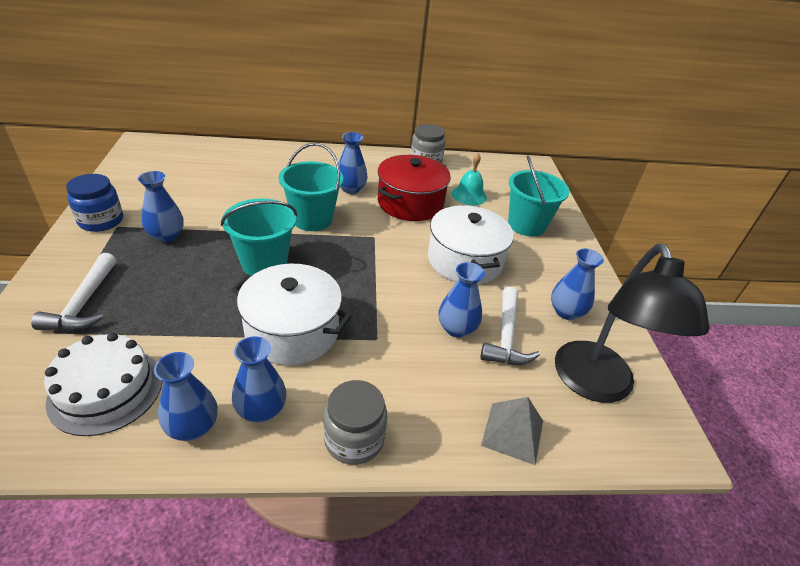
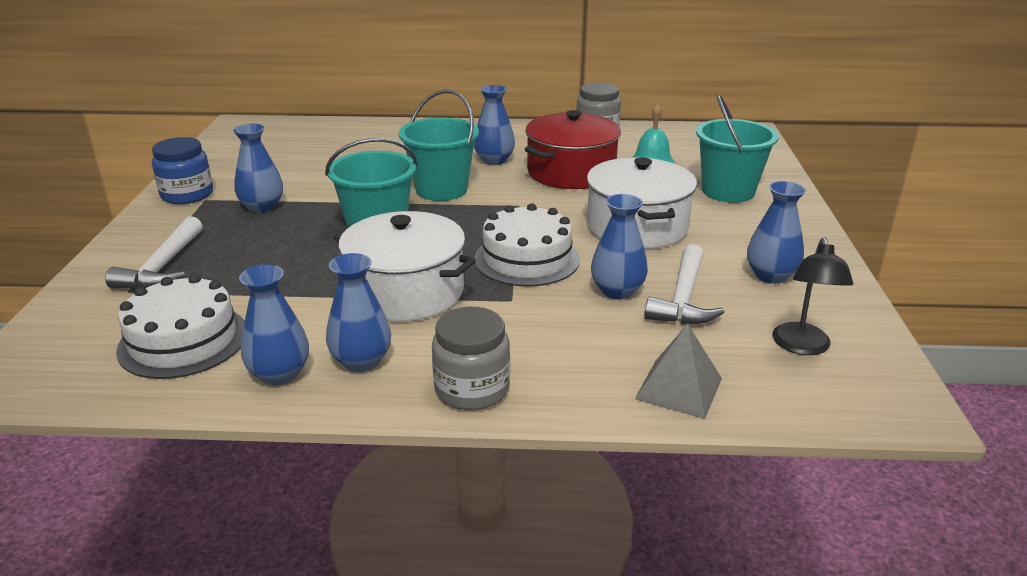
camera: 10 degrees right, 10 degrees down
black lamp [555,244,710,403] -> black lamp [773,237,853,355], size x0.52
none -> white cake [474,203,580,287]

